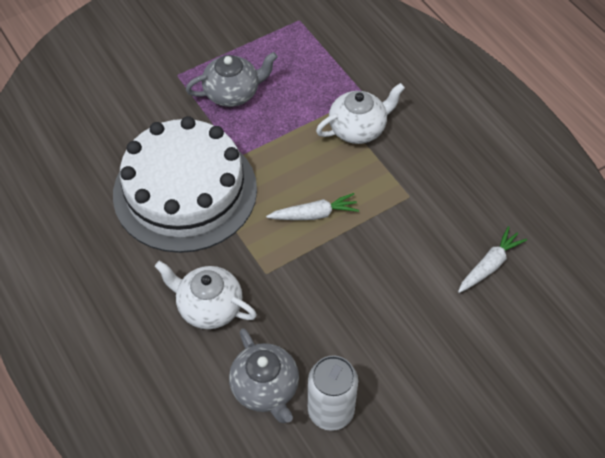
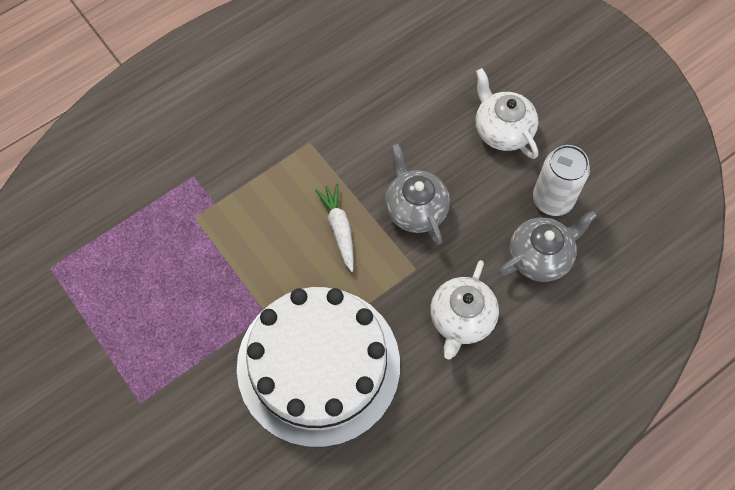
camera: 95 degrees left, 10 degrees up
grey teapot [186,52,278,107] -> grey teapot moved to [385,144,450,245]
white teapot [316,83,405,144] -> white teapot moved to [476,68,539,159]
white carrot [458,226,527,293] -> none

